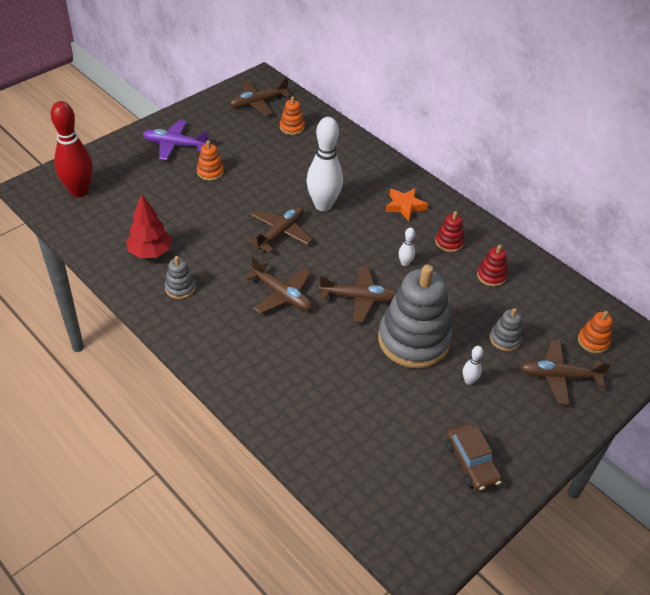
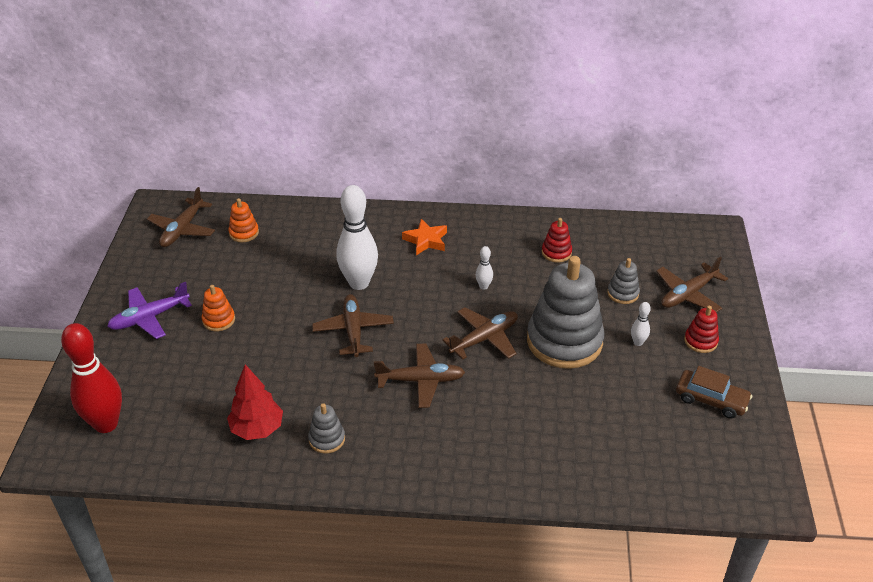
camera: 40 degrees left, 5 degrees down
red stacking toy [435,211,464,252] -> red stacking toy moved to [684,306,719,353]
orange stacking toy [578,311,613,354] -> none

